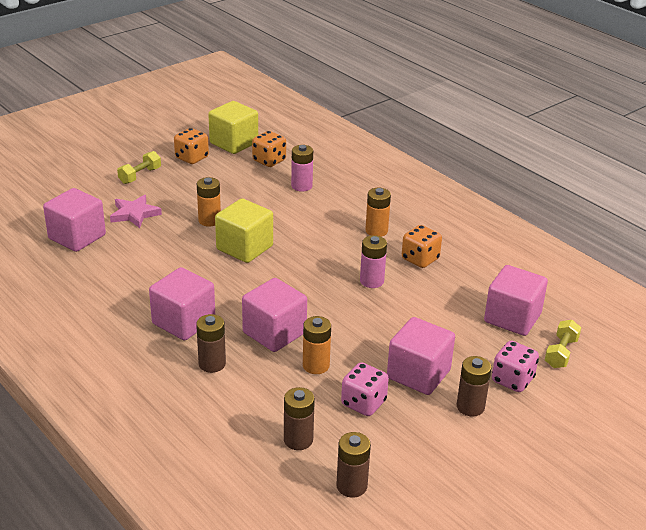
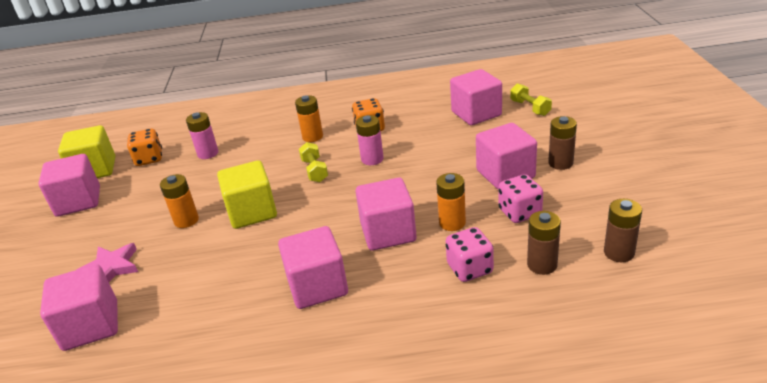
camera: 50 degrees left, 0 degrees up
yellow dumbbell [117,151,161,184] -> yellow dumbbell moved to [299,142,328,182]
orange dice [174,128,209,164] -> pink cube [38,154,100,217]
brown battery [196,314,226,373] -> none
pink dice [492,341,539,392] -> pink dice moved to [446,227,494,282]

